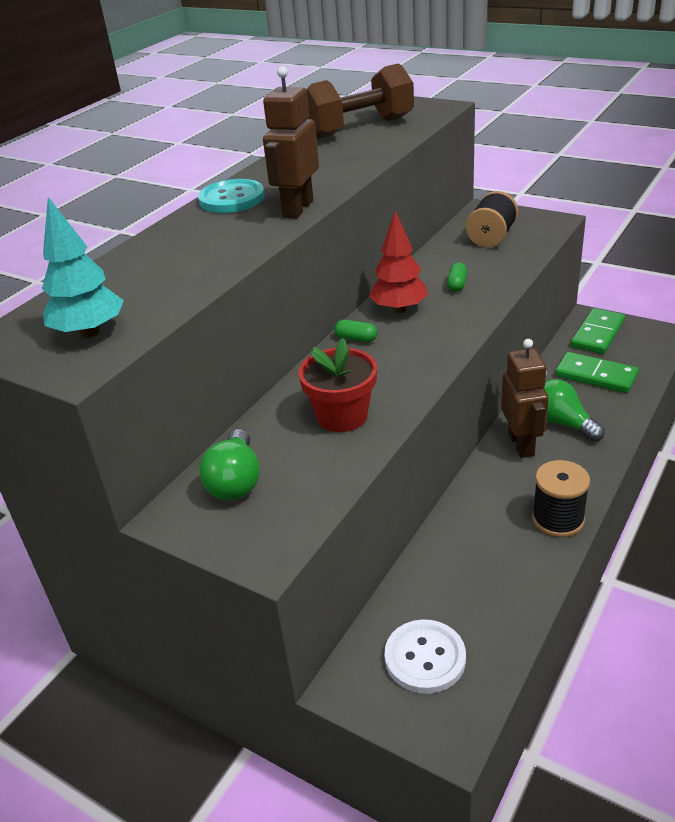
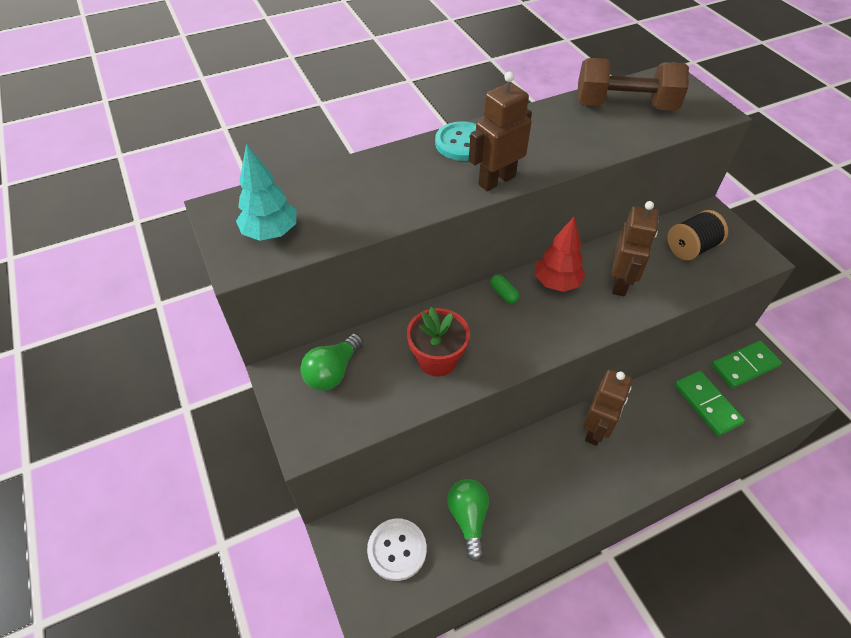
camera: 30 degrees right, 15 degrees up
green capsule [447,263,467,292] -> brown robot [612,201,658,296]
black spool [532,460,590,537] -> none
green light bulb [544,379,605,442] -> green light bulb moved to [447,479,489,562]

